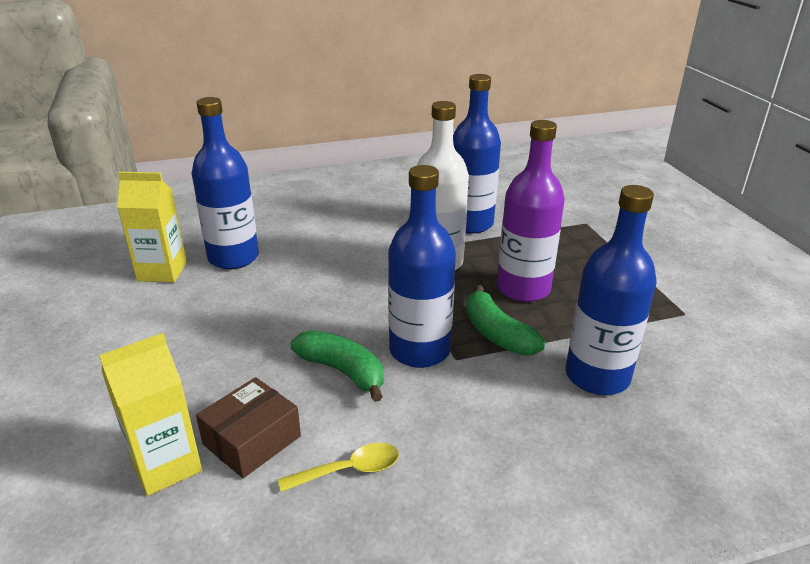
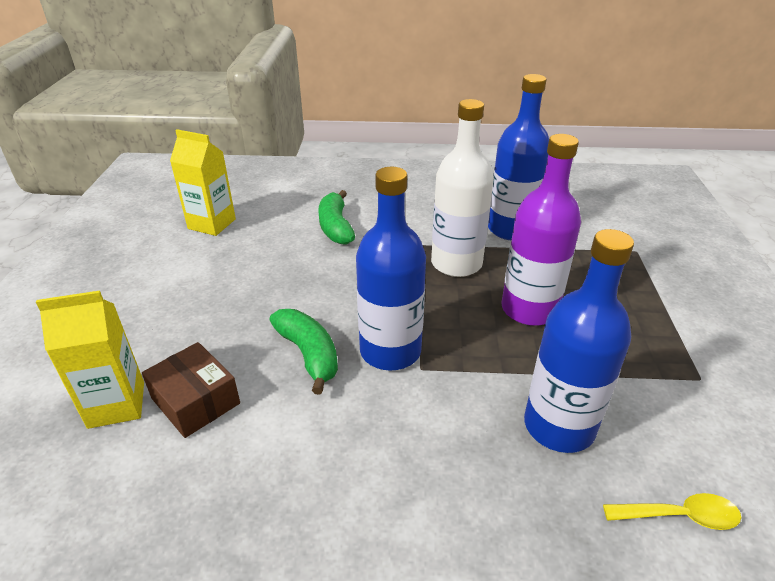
camera: 20 degrees right, 5 degrees up
blue bottle [192,97,259,269] -> none
brown box [196,377,301,478] -> brown box turned 75 degrees clockwise [142,342,240,438]
yellow spoon [278,443,399,492] -> yellow spoon moved to [603,493,742,530]
green banana [466,285,545,355] -> green banana moved to [318,190,355,245]

